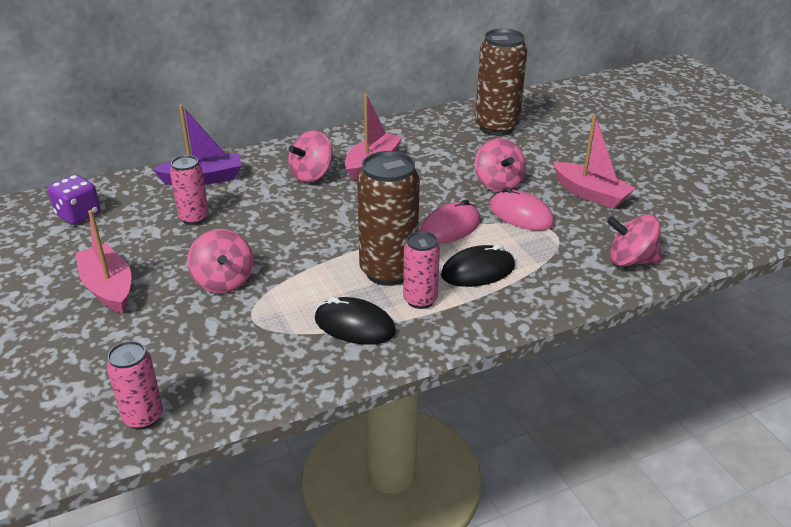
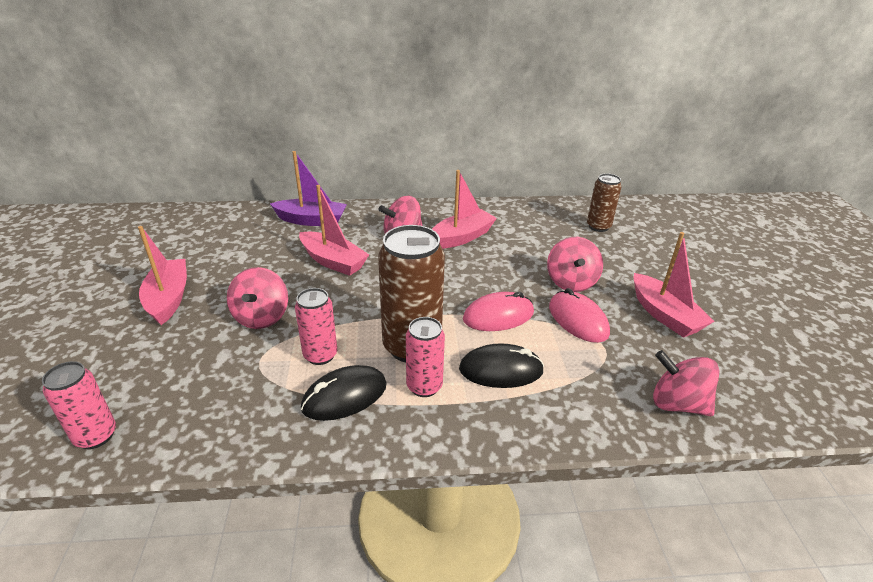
camera: 20 degrees right, 0 degrees up
purple dice [48,174,100,225] -> none
pink can [170,155,209,225] -> pink can moved to [295,288,337,365]
black mouse [315,297,396,345] -> black mouse turned 75 degrees counterclockwise [301,365,387,421]
brown can [475,29,527,136] -> brown can [587,173,621,232], size x0.57
none -> pink boat [299,185,369,276]

